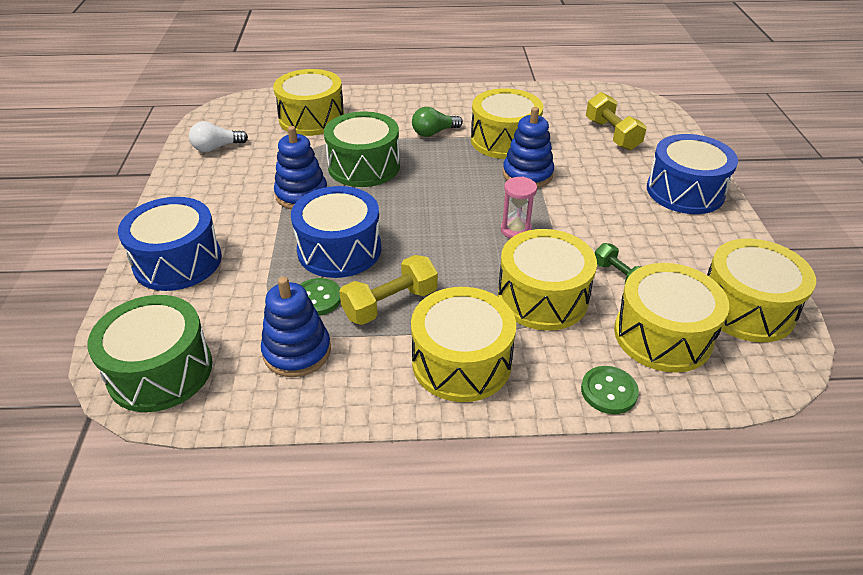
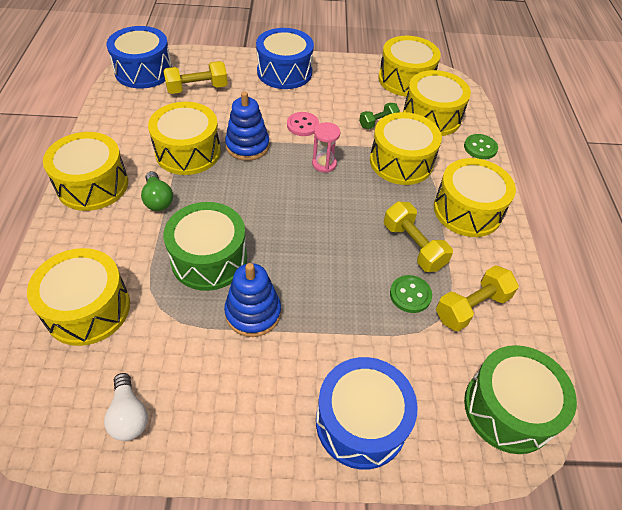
camera: 90 degrees left, 10 degrees up
blue stacking toy [261,277,331,377] -> yellow dumbbell [436,265,519,331]
blue drum [291,186,381,278] -> blue drum moved to [107,26,172,89]
none -> yellow drum [43,132,128,211]
none -> pink button [287,112,319,136]

